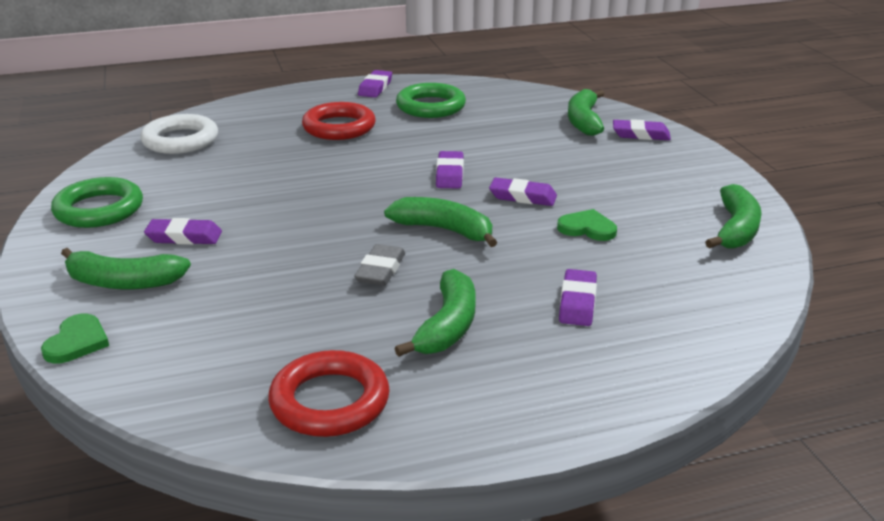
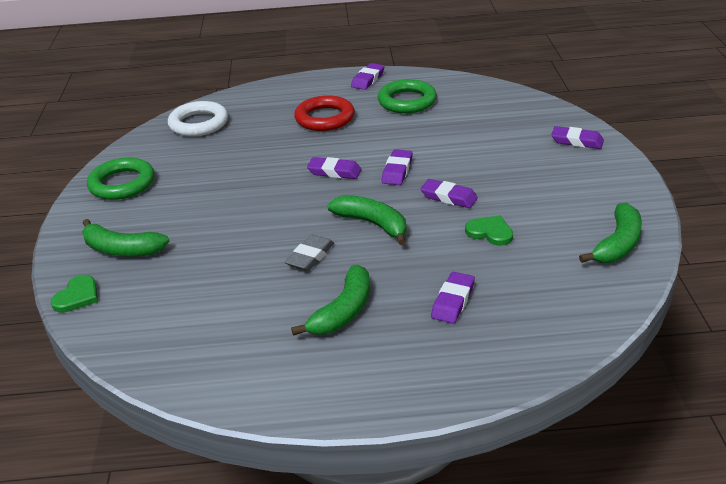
camera: 15 degrees right, 5 degrees up
purple eraser [144,218,222,245] -> purple eraser moved to [307,157,362,179]
red ring [268,350,390,437] -> none
green banana [568,89,604,136] -> none

